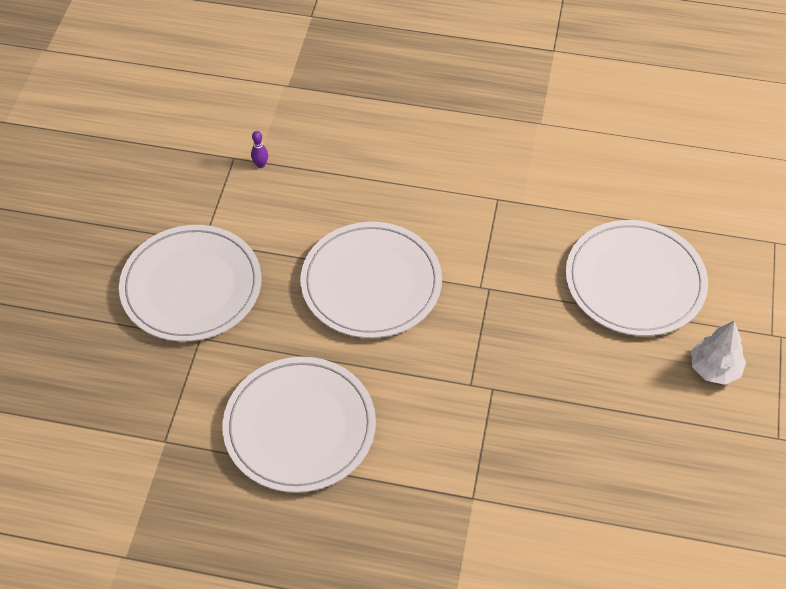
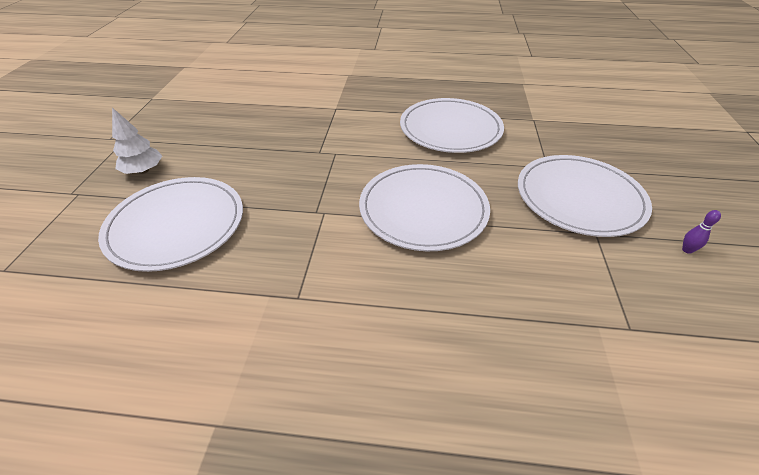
camera: 175 degrees right, 10 degrees down
purple bowling pin [251,131,268,168] -> purple bowling pin moved to [682,210,721,254]

